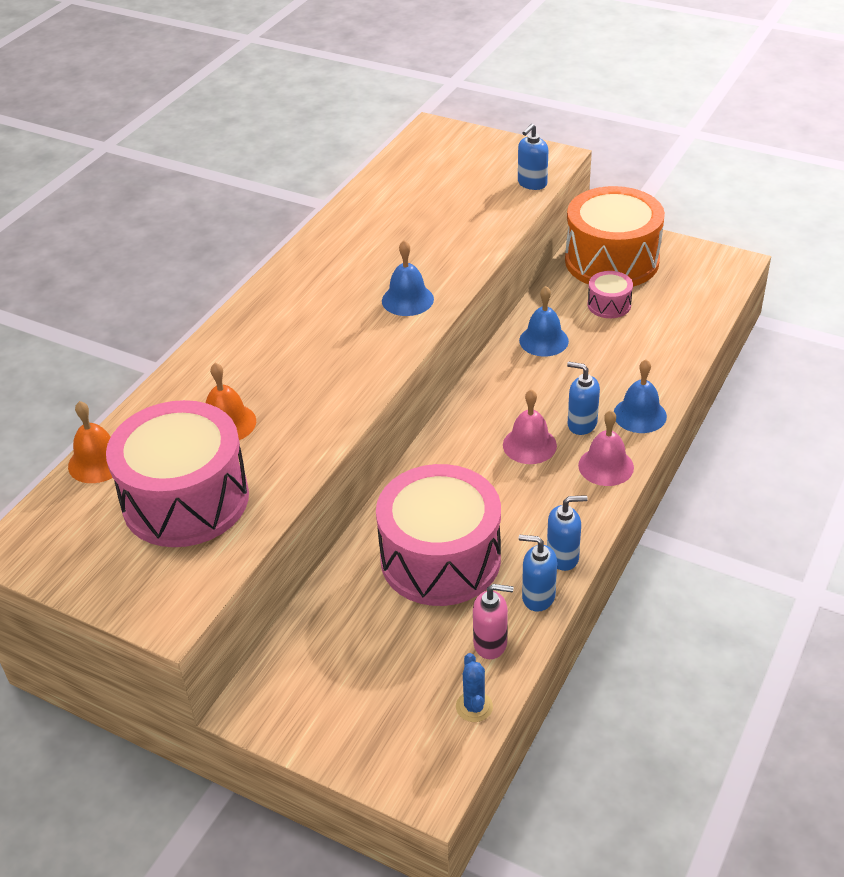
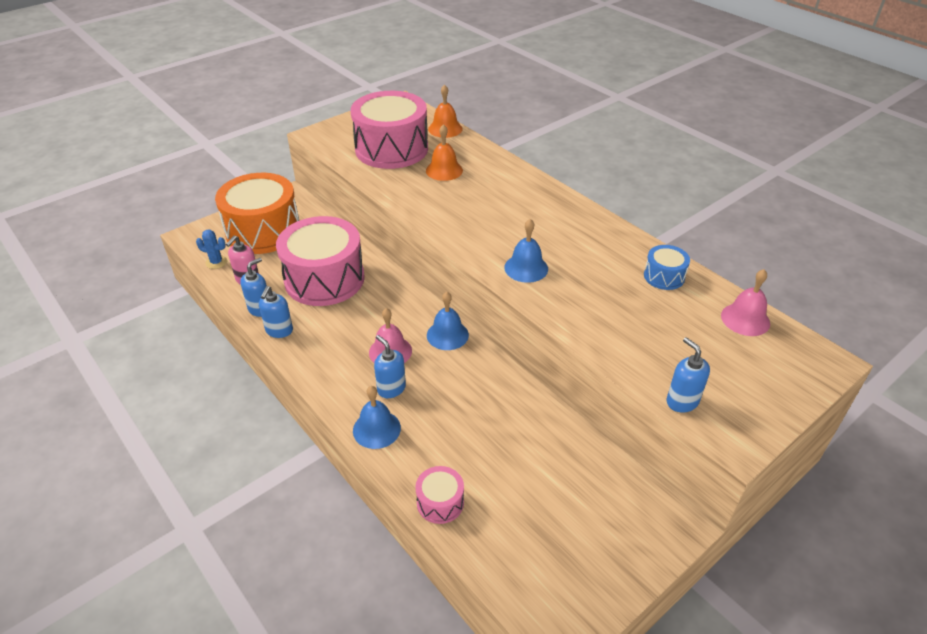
camera: 110 degrees right, 0 degrees up
blue bell [519,286,569,356] -> blue bell moved to [427,292,469,350]
orange drum [565,186,665,287] -> orange drum moved to [215,173,300,254]
blue soap dispenser [567,362,600,435] -> blue soap dispenser turned 90 degrees counterclockwise [374,335,406,398]
pink bell [578,410,634,486] -> pink bell moved to [721,269,770,336]
pink drum [588,271,633,318] -> pink drum moved to [415,466,464,524]
none -> blue drum [644,245,690,290]

